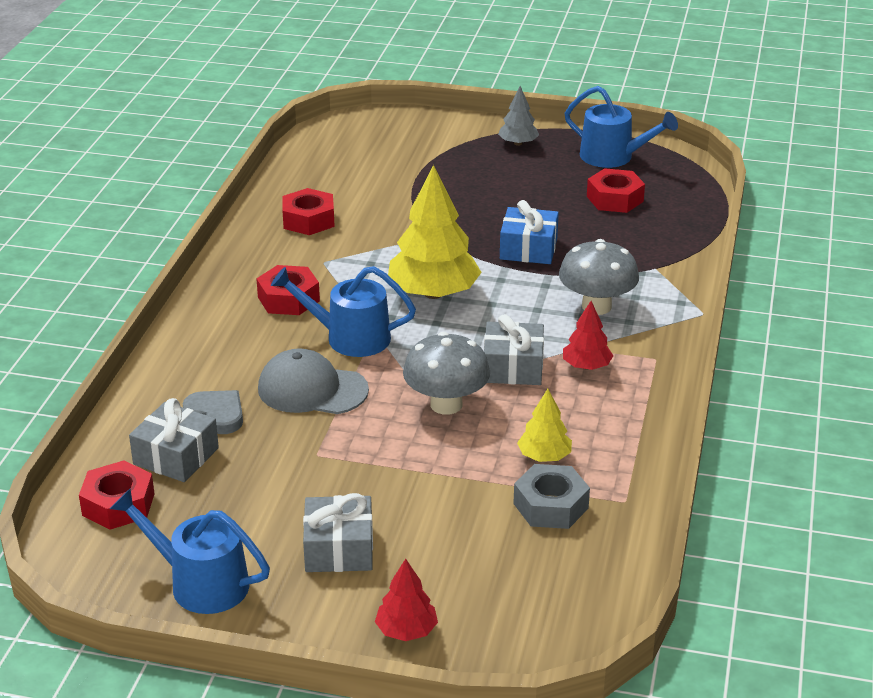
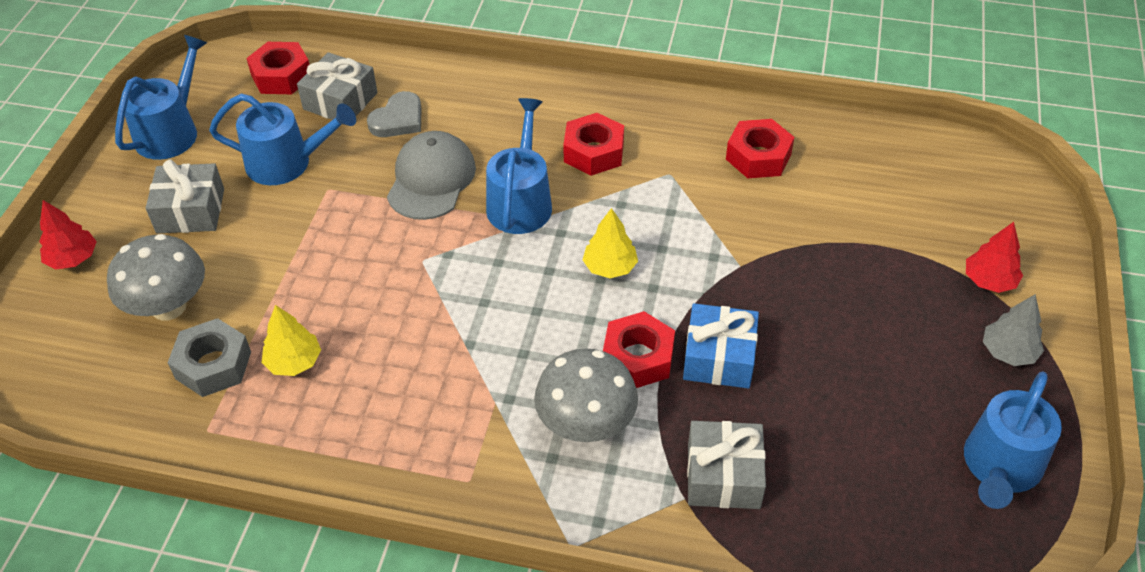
camera: 90 degrees right, 15 degrees up
yellow tree [388,165,482,299] -> yellow tree [582,208,638,278], size x0.51
grey mushroom [403,332,490,415] -> grey mushroom moved to [107,234,205,321]
grey gift [484,314,544,385] -> grey gift moved to [687,421,766,509]
red tree [563,301,614,370] -> red tree moved to [966,222,1023,293]
red nut [587,168,645,213] -> red nut moved to [603,311,675,388]
none -> blue watering can [209,94,356,185]

